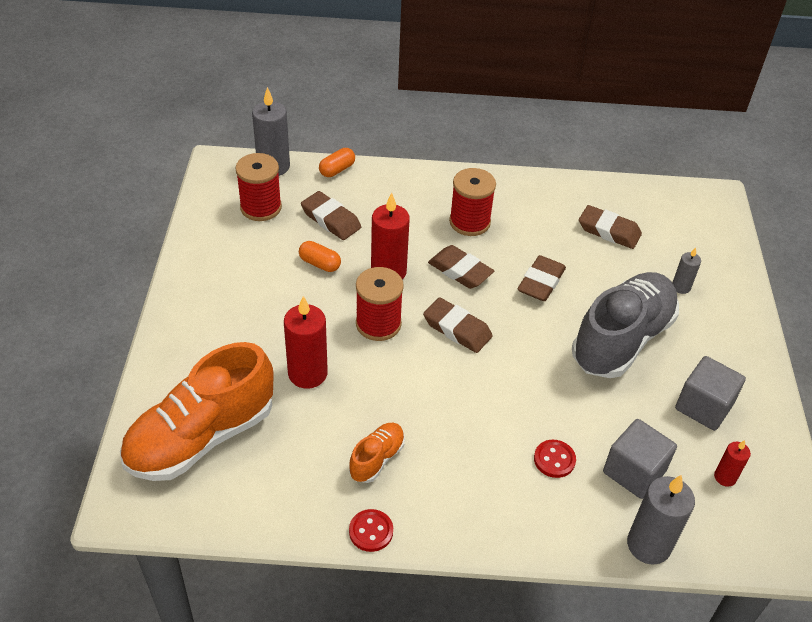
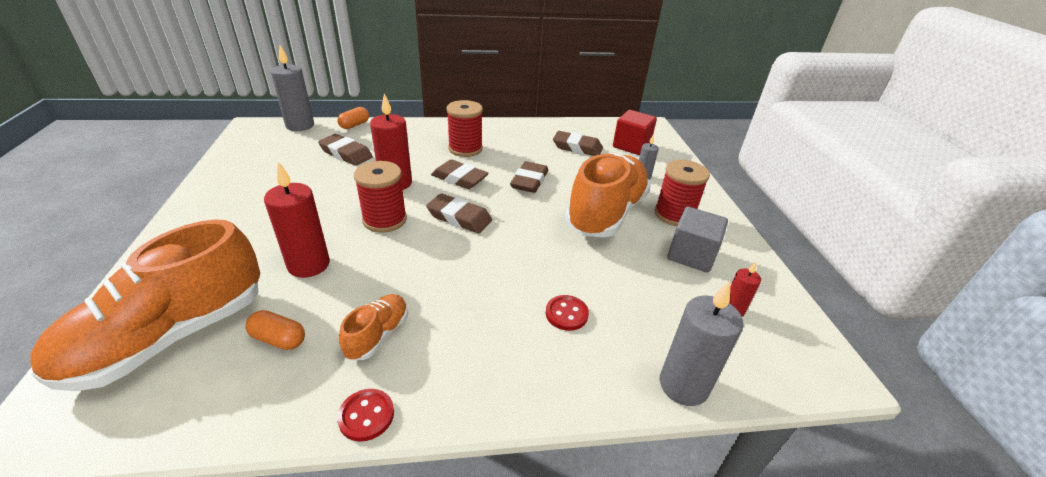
camera: 10 degrees left, 10 degrees down
red spool [235,153,282,221] -> red spool moved to [654,160,710,226]
orange capsule [299,241,341,272] -> orange capsule moved to [246,310,305,350]
grey shoe [572,272,679,378] -> orange shoe [565,154,651,238]
grey cube [603,419,677,499] -> none
none -> red cube [613,110,657,155]

